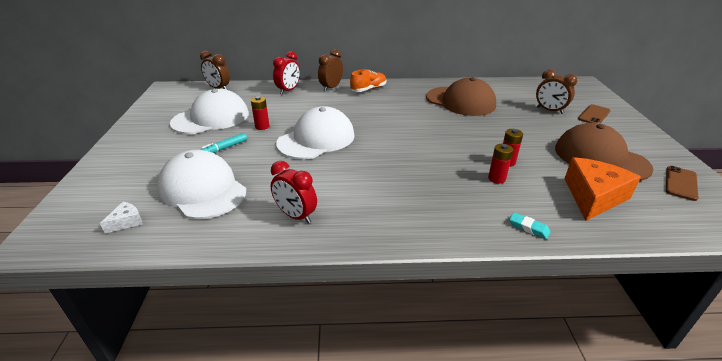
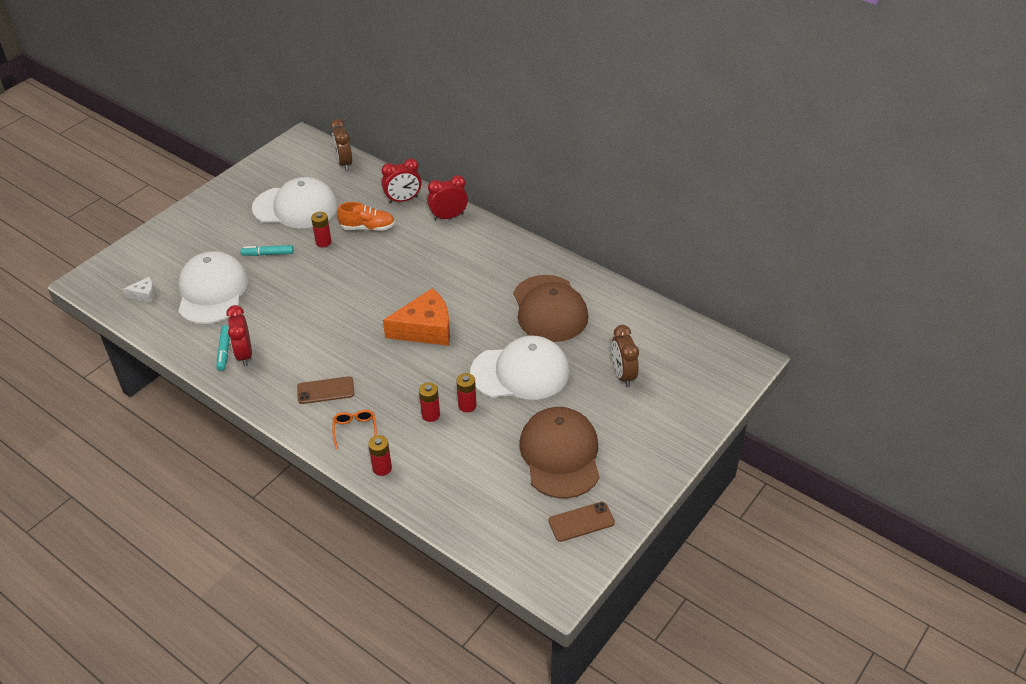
camera: 40 degrees right, 10 degrees up
white cap [276,106,355,159] -> white cap moved to [470,336,569,400]
brown clock [318,49,343,92] -> red clock [427,175,468,220]
orange shoe [350,69,386,92] -> orange shoe moved to [337,202,395,231]
turquoise eraser [509,213,550,239] -> red battery [368,435,392,476]
orange cheese [564,157,641,221] -> orange cheese moved to [383,288,450,346]
brown phone [578,104,611,123] -> brown phone moved to [297,376,354,404]
none -> turquoise marker [217,325,230,371]
none -> orange glasses [332,410,377,449]

